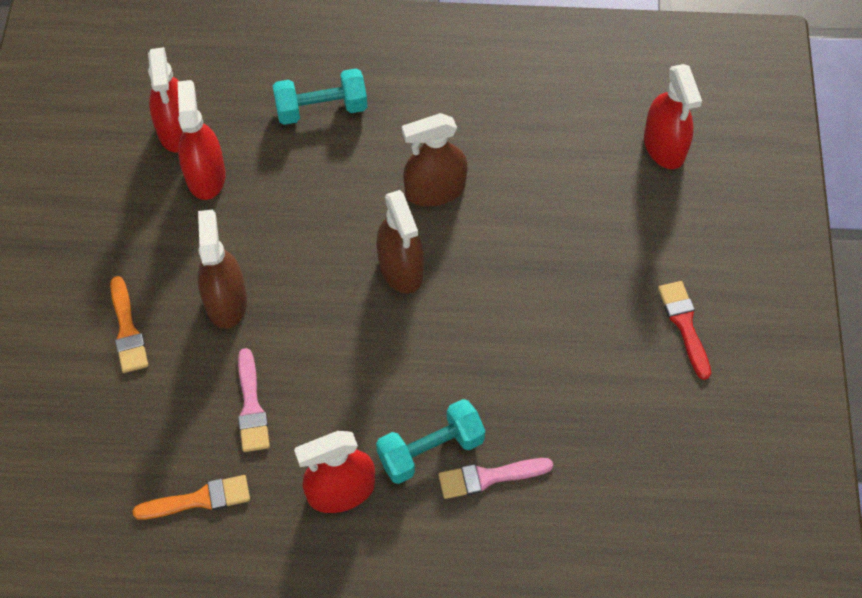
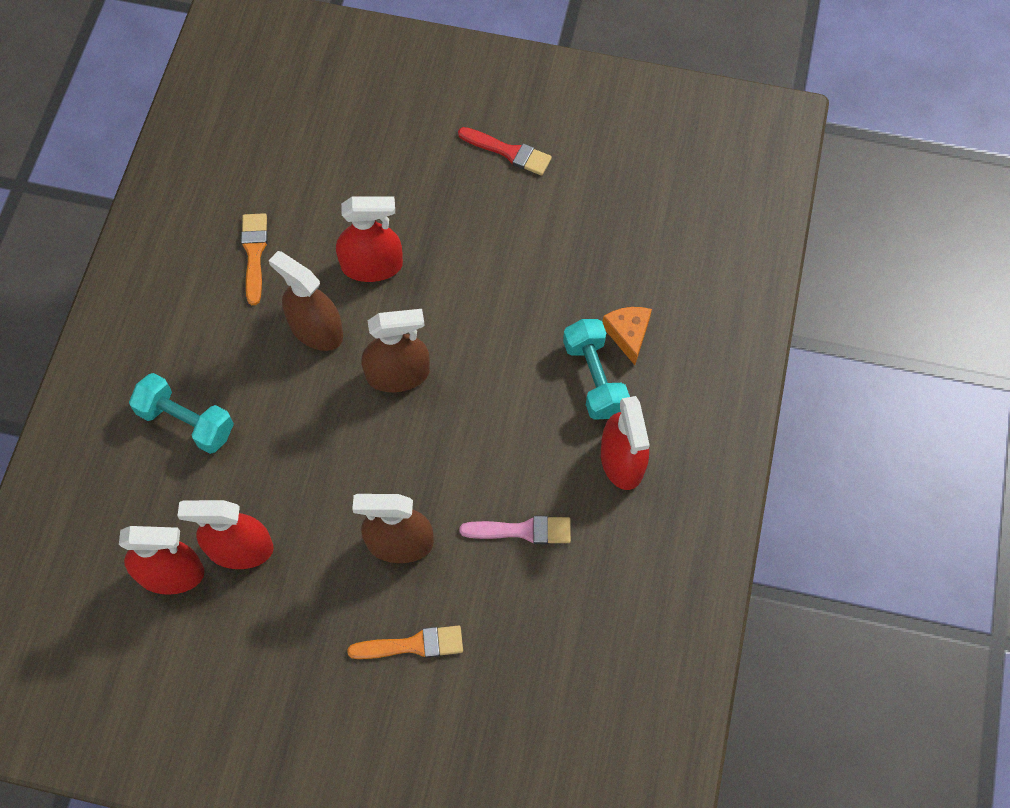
camera: 80 degrees left, 5 degrees up
orange brush [133,475,250,520] -> orange brush moved to [241,213,268,305]
turquoise dumbbell [273,68,367,125] -> turquoise dumbbell turned 60 degrees counterclockwise [129,373,234,454]
brown spray bottle [402,113,468,207] -> brown spray bottle turned 135 degrees clockwise [269,251,343,351]
pink brush [438,458,553,499] -> orange cheese [603,307,652,365]
red spray bottle [644,64,702,169] -> red spray bottle moved to [336,197,403,282]
red brush [658,281,711,380] -> red brush turned 150 degrees counterclockwise [458,127,552,175]

